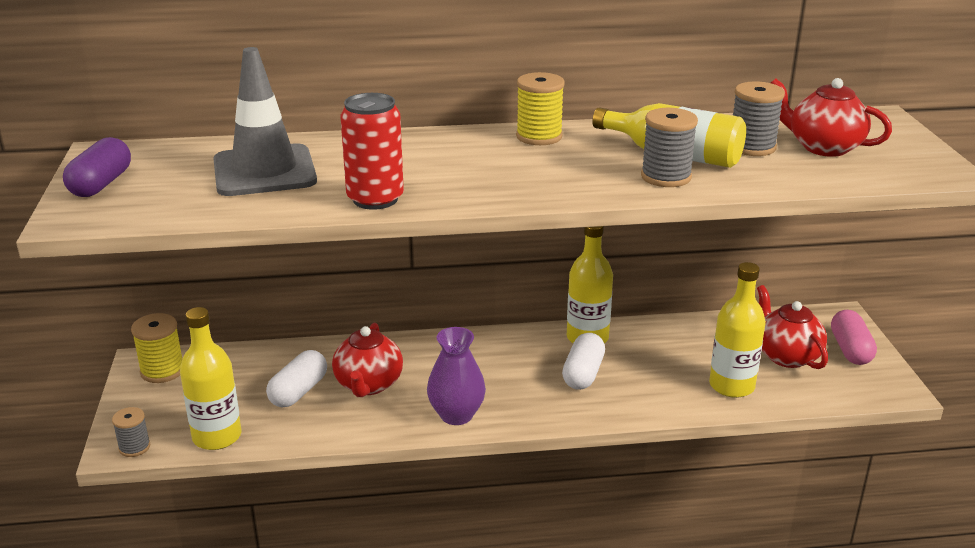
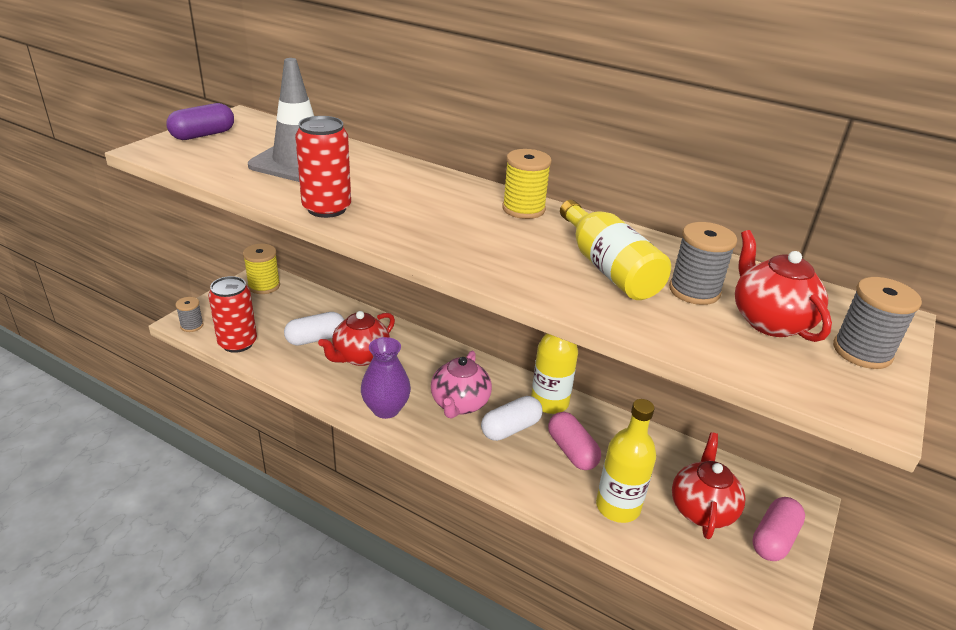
camera: 35 degrees right, 5 degrees up
yellow bottle [180,307,241,450] -> red can [208,276,257,353]
grey spool [641,108,698,187] -> grey spool moved to [833,277,922,369]
none -> pink teapot [431,351,492,419]
none -> pink capsule [548,412,601,470]

